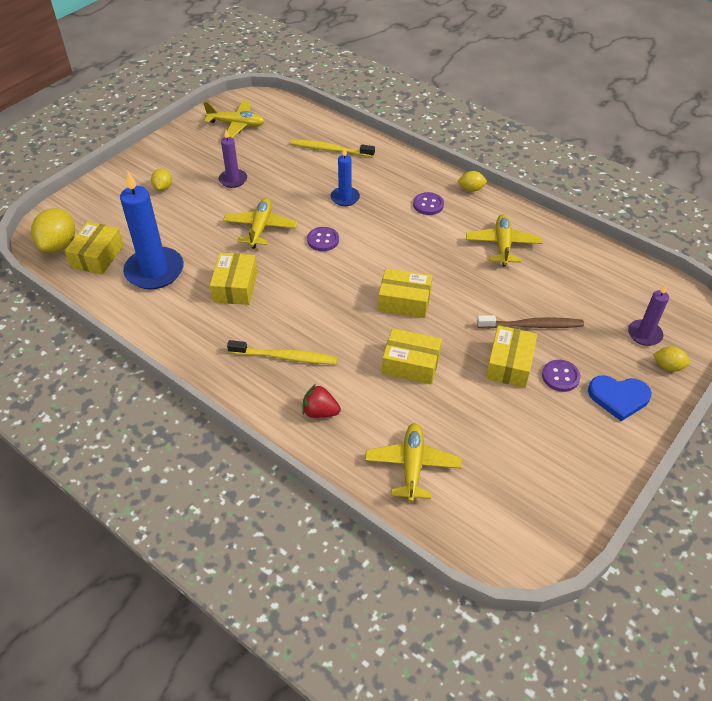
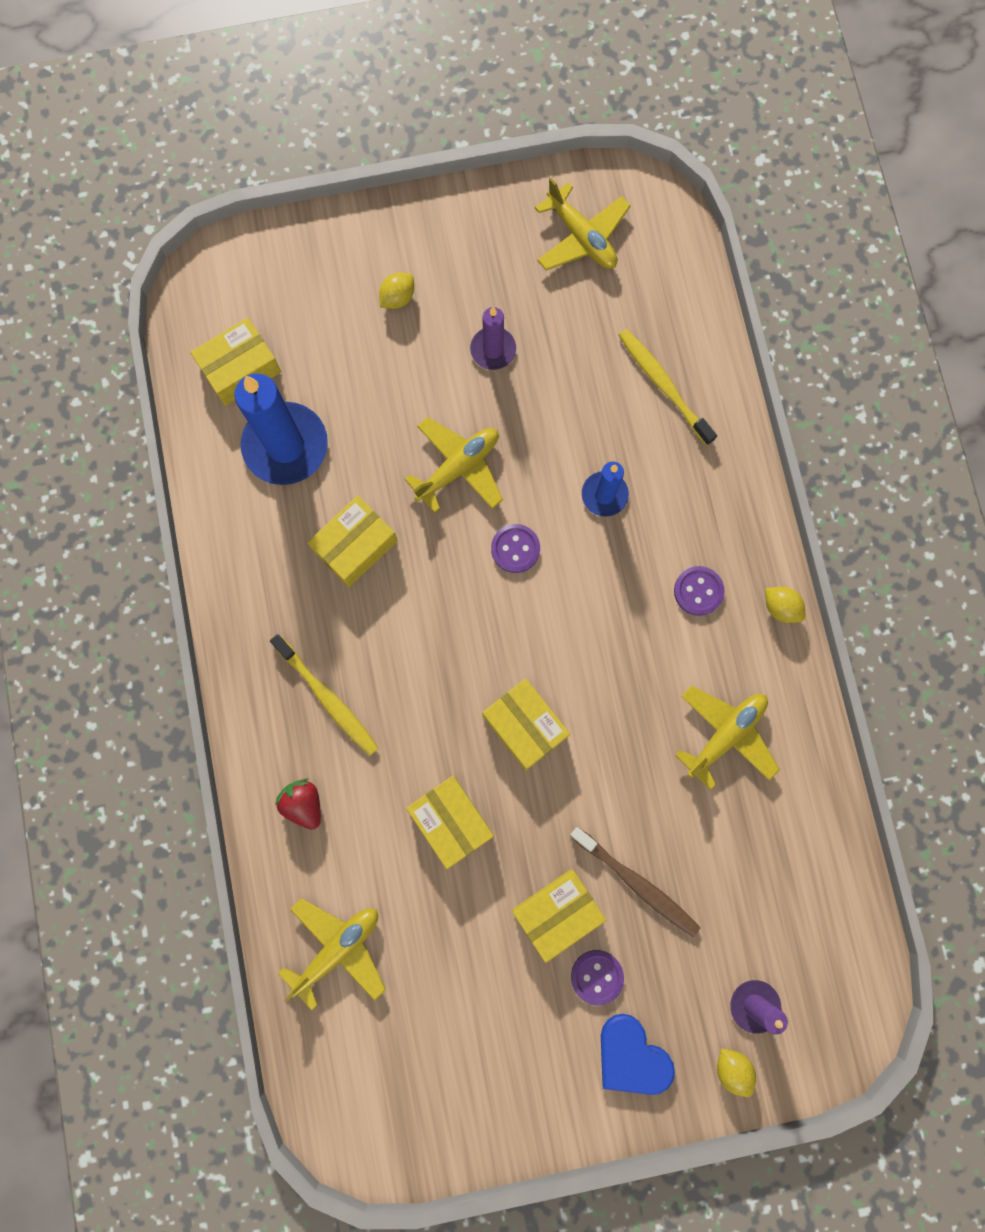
camera: 40 degrees right, 30 degrees up
yellow lemon [31,208,75,252] -> none

